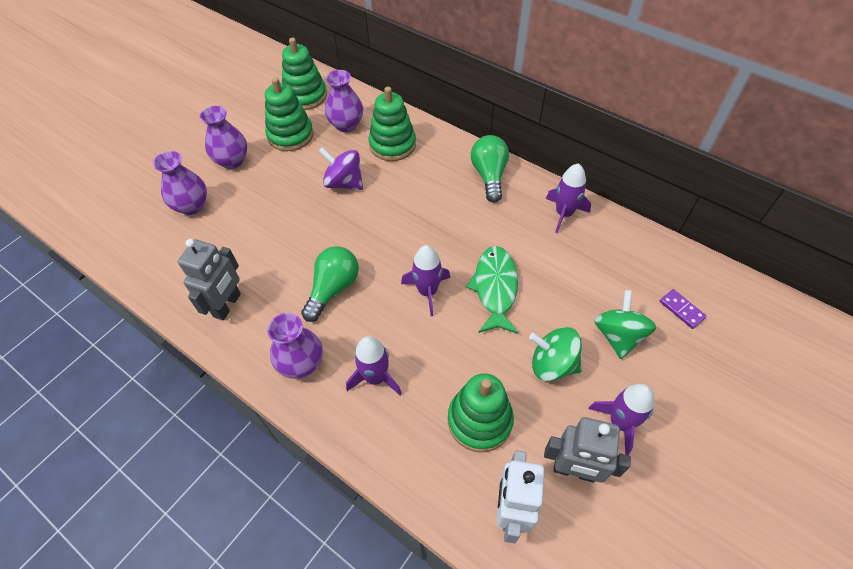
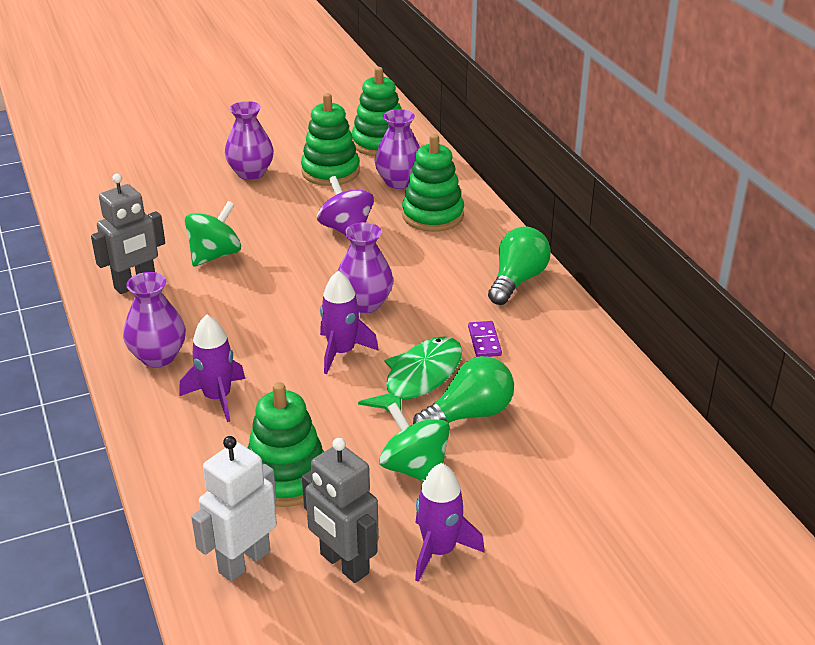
camera: 30 degrees right, 20 degrees down
purple vase [153,151,207,215] -> purple vase moved to [337,222,393,313]
green light bulb [301,246,359,322] -> green light bulb moved to [413,356,514,424]
purple rocket [546,163,591,233] -> none
green spinning top [594,290,656,359] -> green spinning top moved to [185,201,241,267]
purple domino [660,289,707,329] -> purple domino moved to [468,321,502,357]

